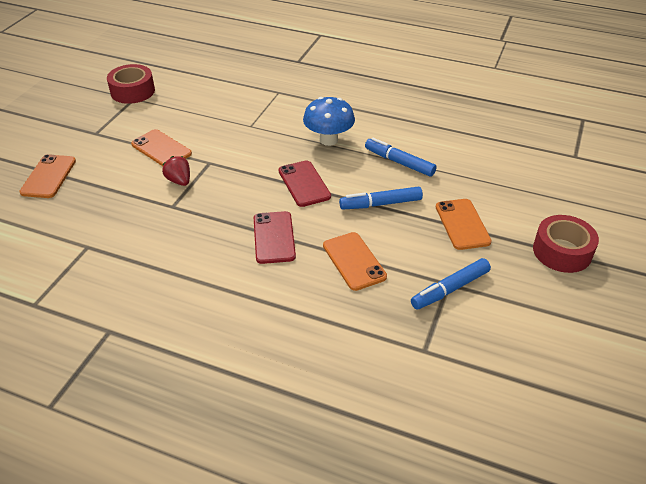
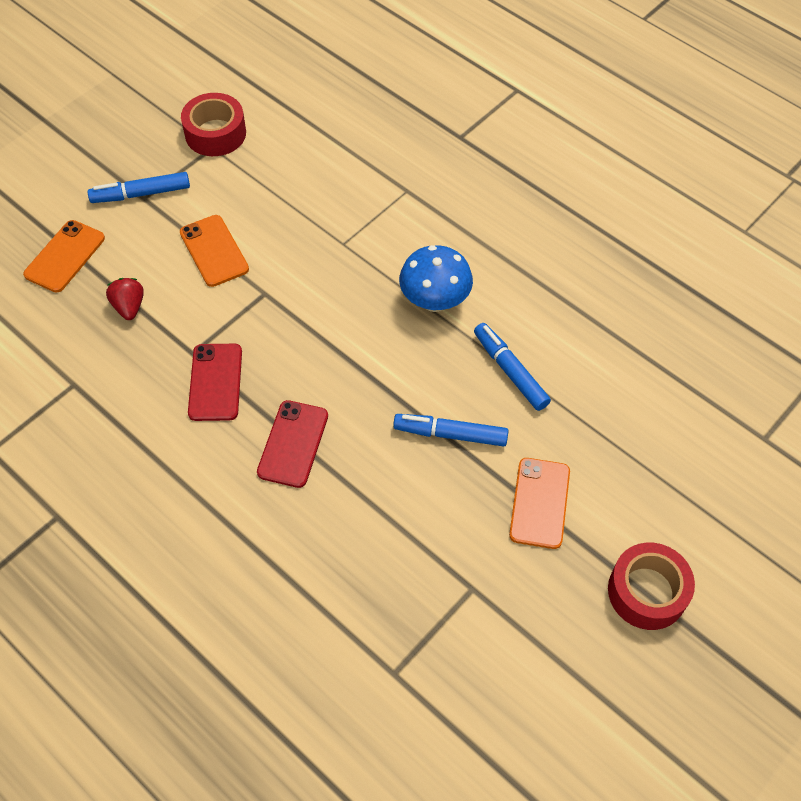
camera: 20 degrees right, 15 degrees up
red strawberry [162,156,190,186] -> red strawberry moved to [106,278,144,320]
red phone [278,160,331,207] -> red phone moved to [188,344,242,421]
orange phone [323,232,387,291] -> none
blue marker [411,258,491,310] -> blue marker moved to [88,172,190,203]

